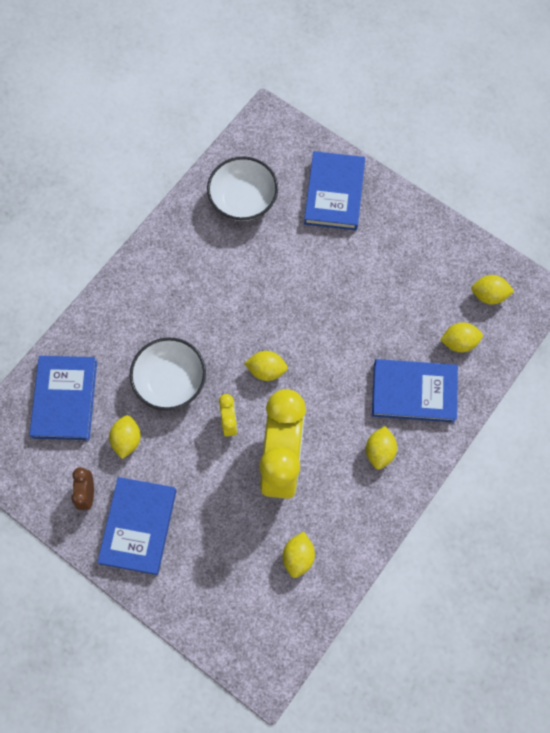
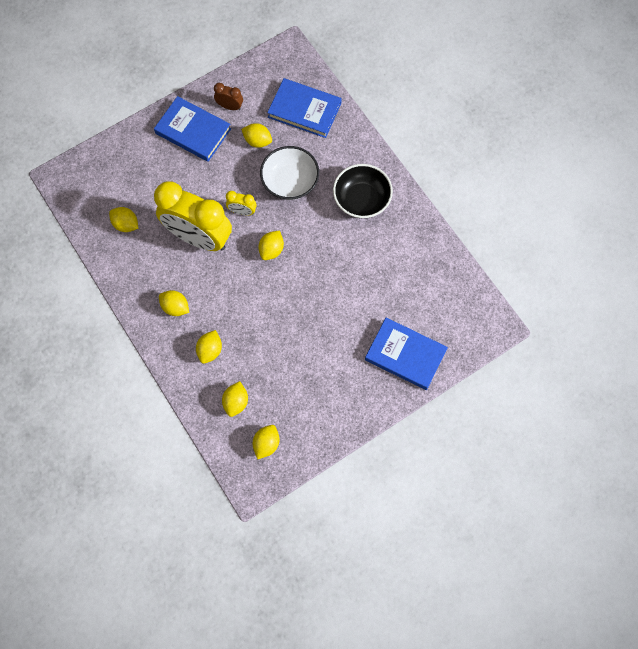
camera: 110 degrees right, 0 degrees up
white bowl [207,157,278,221] -> none
blue book [372,359,458,422] -> yellow lemon [196,330,222,364]
none -> black bowl [333,164,393,218]

